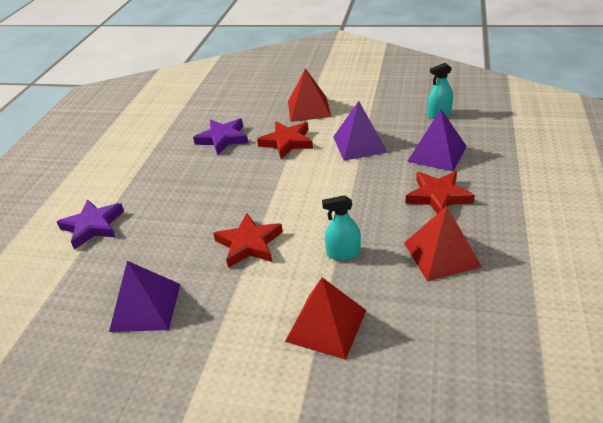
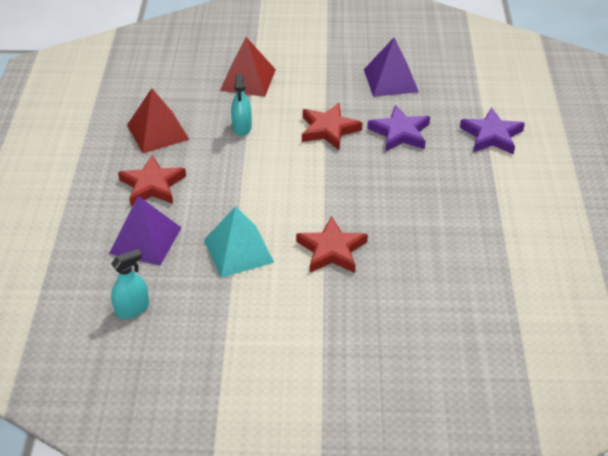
camera: 165 degrees right, 5 degrees up
purple star [193,119,248,155] -> purple star moved to [367,105,430,152]
red pyramid [288,68,331,122] -> none
turquoise spray bottle [322,195,361,261] -> turquoise spray bottle turned 105 degrees clockwise [231,74,252,136]
purple pyramid [333,101,388,161] -> turquoise pyramid [204,206,274,278]

